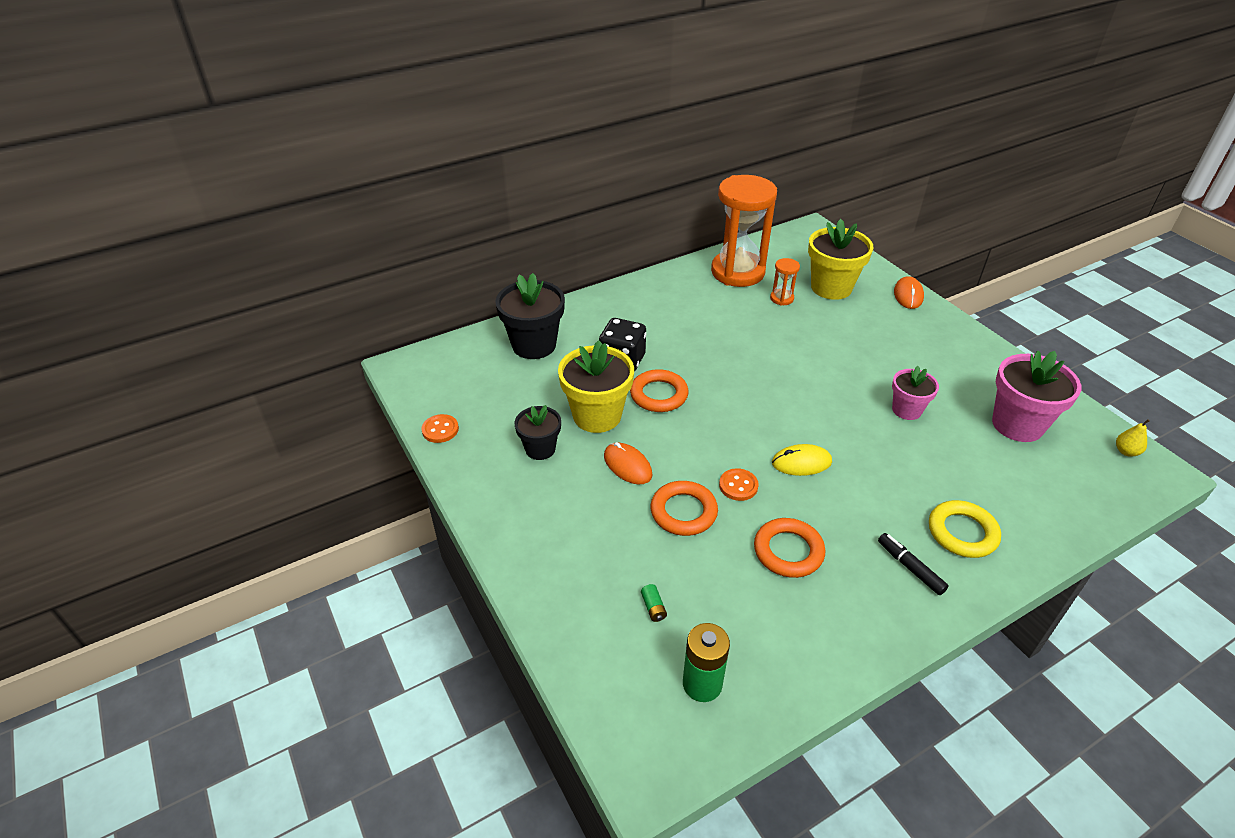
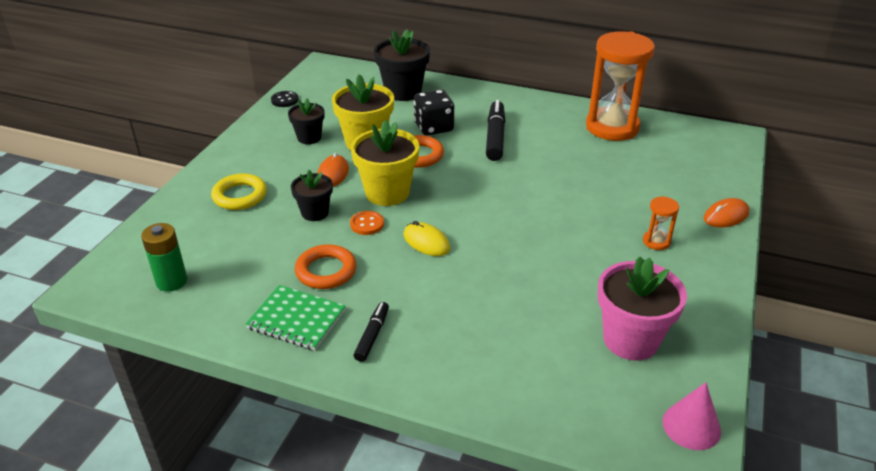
camera: 50 degrees right, 5 degrees down
orange button [421,414,459,443] -> black button [271,91,299,107]
green battery [641,584,667,622] -> none
orange ring [650,481,718,536] -> black flower pot [291,170,333,221]
orange hourglass [770,258,800,306] -> orange hourglass moved to [643,196,679,250]
yellow flower pot [808,219,873,300] -> yellow flower pot moved to [351,120,419,206]
pink flower pot [892,366,939,420] -> none
yellow ring [929,500,1001,558] -> yellow ring moved to [211,173,267,210]
yellow pear [1116,419,1150,457] -> pink cone [662,382,721,450]
none -> green notebook [245,285,346,350]
none -> black marker [486,100,505,161]

